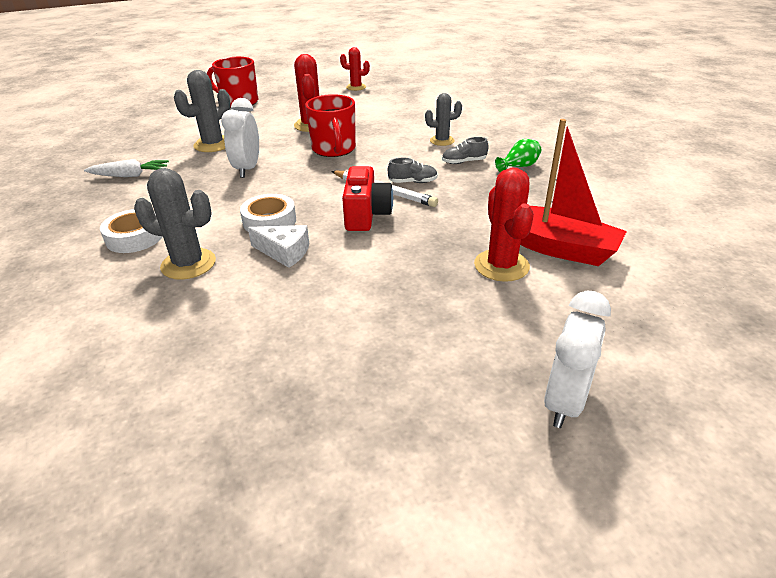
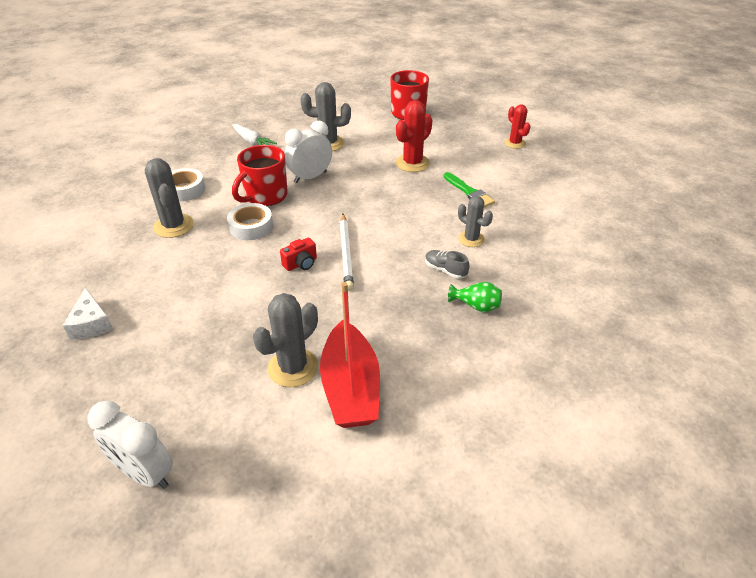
camera: 50 degrees right, 5 degrees up
white cheese [248,225,309,268] -> white cheese moved to [63,288,113,339]
red mug [305,94,356,157] -> red mug moved to [232,145,288,206]
red camera [342,166,393,231] -> red camera [280,238,317,271], size x0.60
grey shoe [388,158,438,183] -> none
red cactus [474,167,534,282] -> grey cactus [253,293,318,387]
white clock [544,291,611,428] -> white clock turned 45 degrees clockwise [88,400,173,489]
none -> green brush [444,172,495,208]

